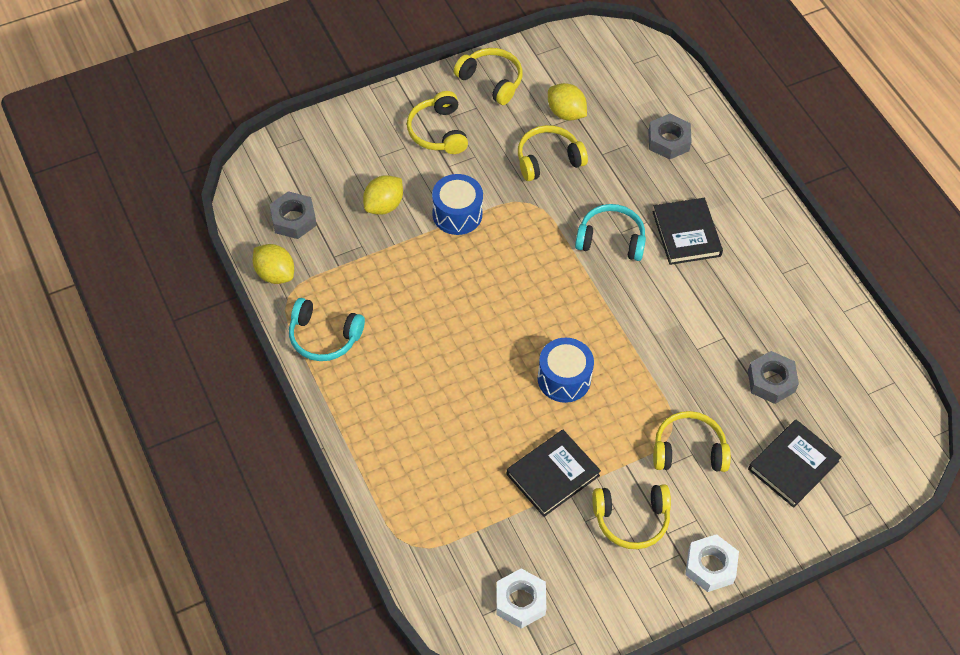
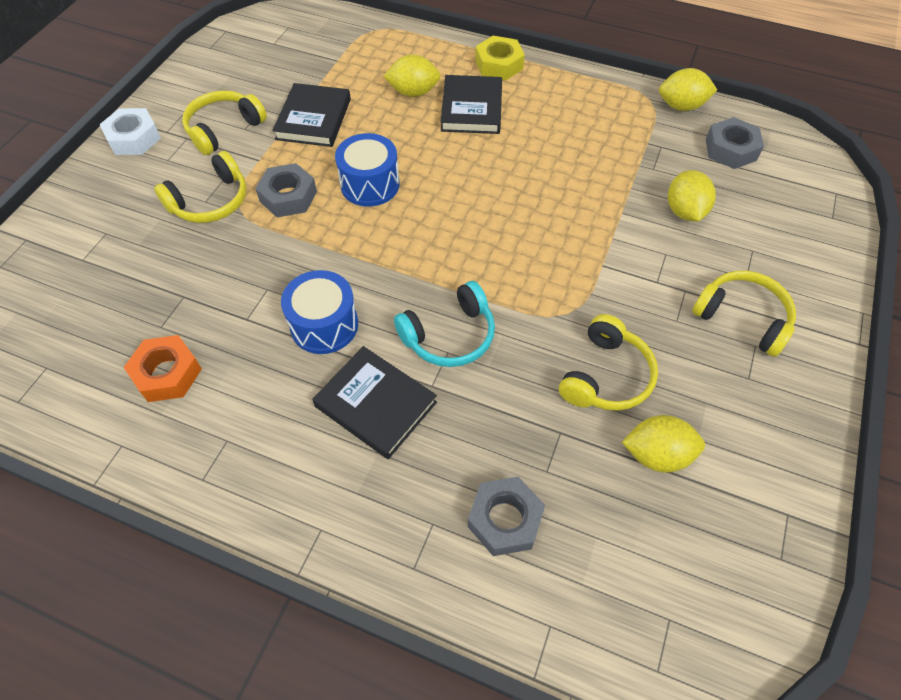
camera: 140 degrees right, 0 degrees up
turquoise headphones [289,298,365,361] -> none
blue drum [432,174,483,235] -> blue drum moved to [281,270,358,354]
yellow headphones [454,48,523,105] -> none
white nut [496,569,546,629] -> none
grey nut [748,351,799,404] -> grey nut moved to [255,163,317,217]
black book [748,420,842,508] -> black book moved to [441,75,502,134]
none -> orange nut [123,335,202,402]
none -> yellow lemon [383,54,441,97]
none -> yellow nut [475,36,525,80]

